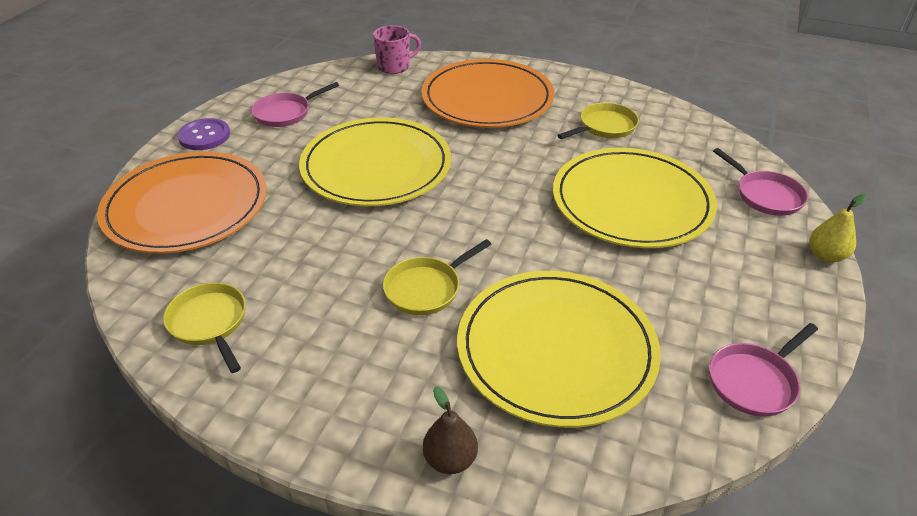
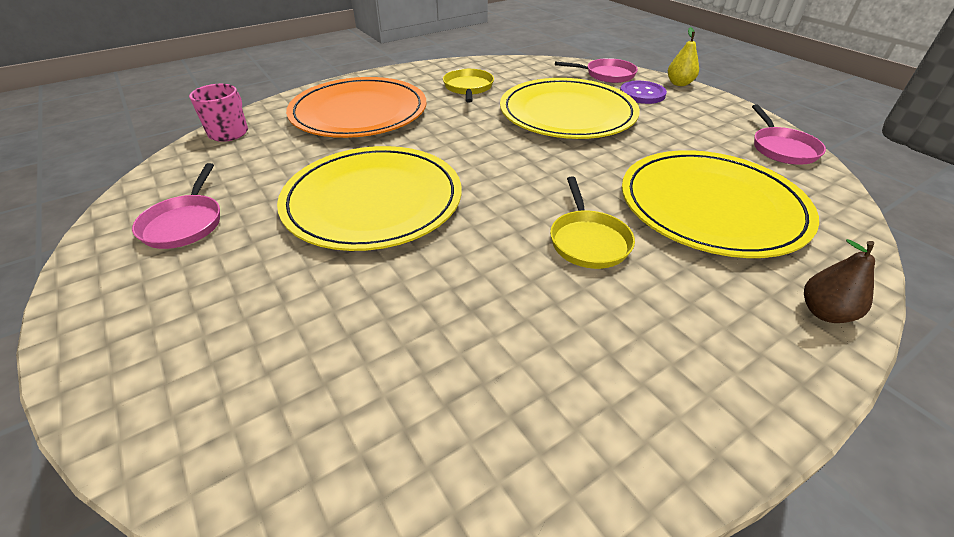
camera: 55 degrees left, 0 degrees up
orange plate [97,151,267,254] -> none
yellow pan [163,282,246,373] -> none
purple button [177,118,230,150] -> purple button moved to [620,81,667,104]

